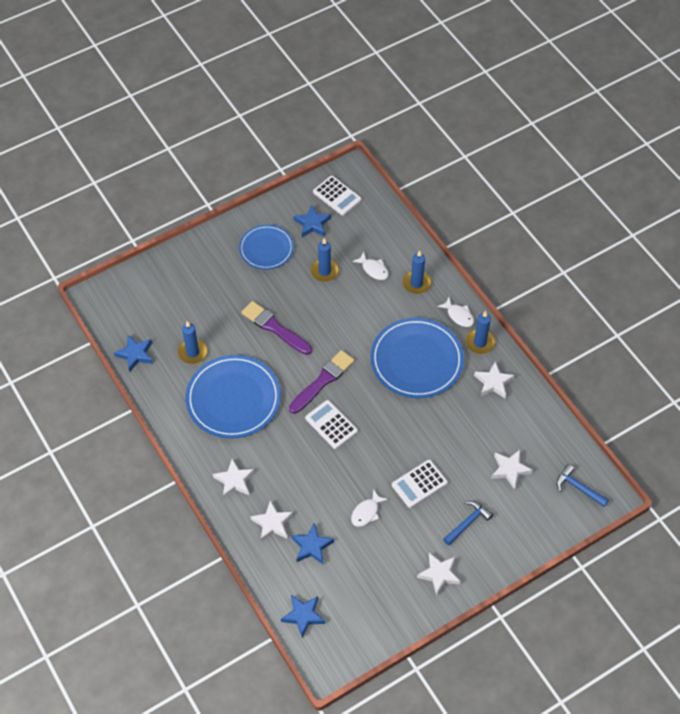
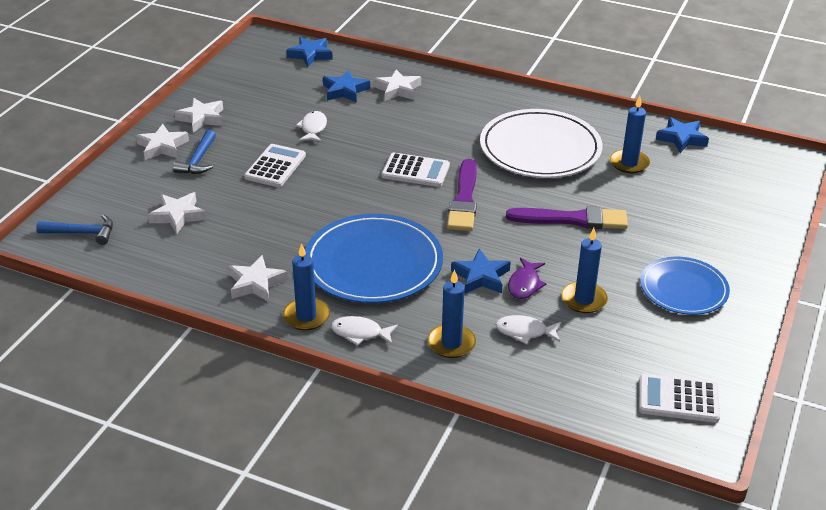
camera: 145 degrees right, 20 degrees down
blue plate [186,355,281,439] -> white plate [480,109,602,178]
white star [213,459,255,498] -> white star moved to [136,124,189,160]
blue star [294,205,331,237] -> blue star moved to [451,249,511,294]
none -> purple fish [508,258,546,299]

